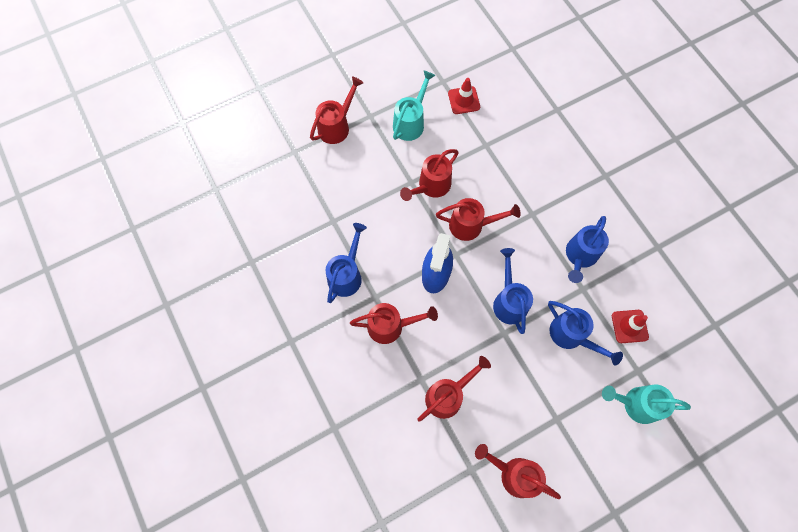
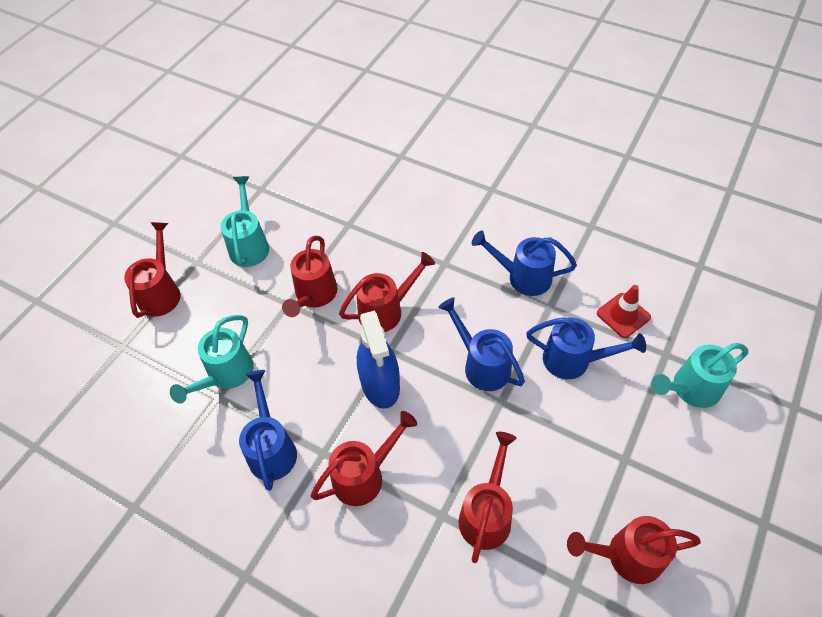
camera: 30 degrees left, 15 degrees down
red traffic cone [448,78,480,114] -> none
blue watering can [566,216,609,283] -> blue watering can turned 105 degrees clockwise [472,231,577,296]
none -> turquoise watering can [170,315,254,404]

